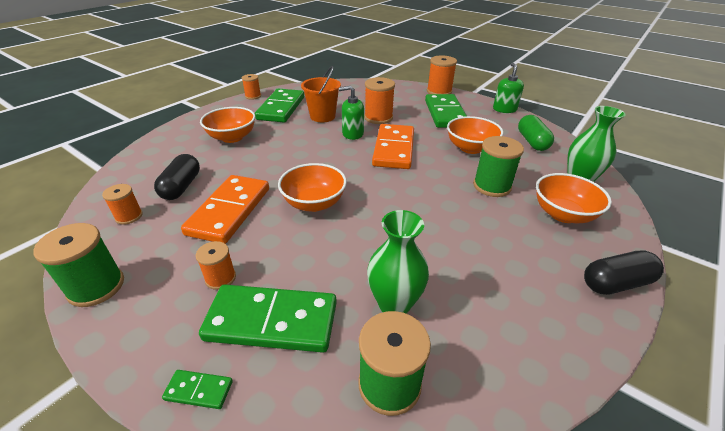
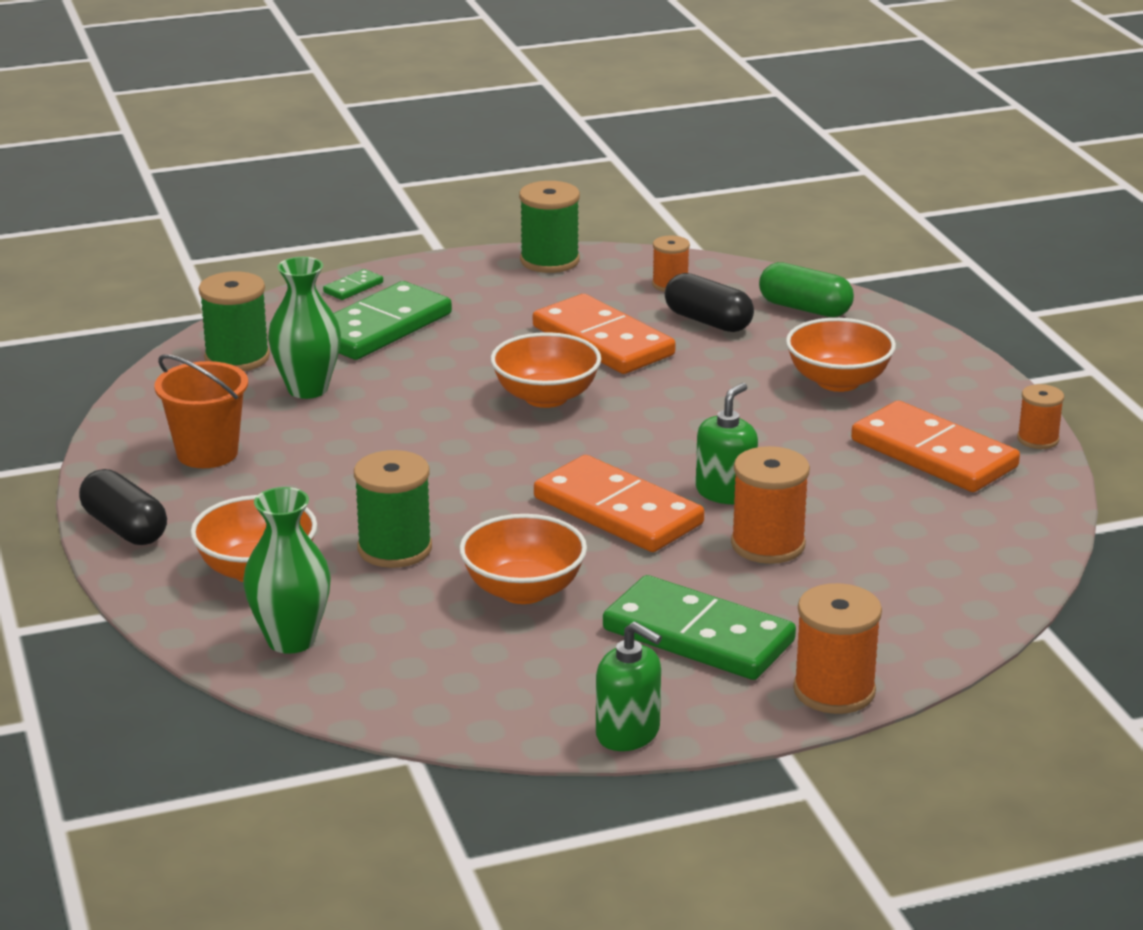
camera: 125 degrees right, 10 degrees down
orange spool [196,241,236,290] -> none
green domino [255,89,304,122] -> orange domino [851,401,1020,492]
orange bucket [301,66,341,122] -> orange bucket moved to [154,354,248,468]
green capsule [518,115,554,151] -> green capsule moved to [759,262,854,317]
black capsule [584,250,664,295] -> black capsule turned 60 degrees counterclockwise [79,469,167,545]

